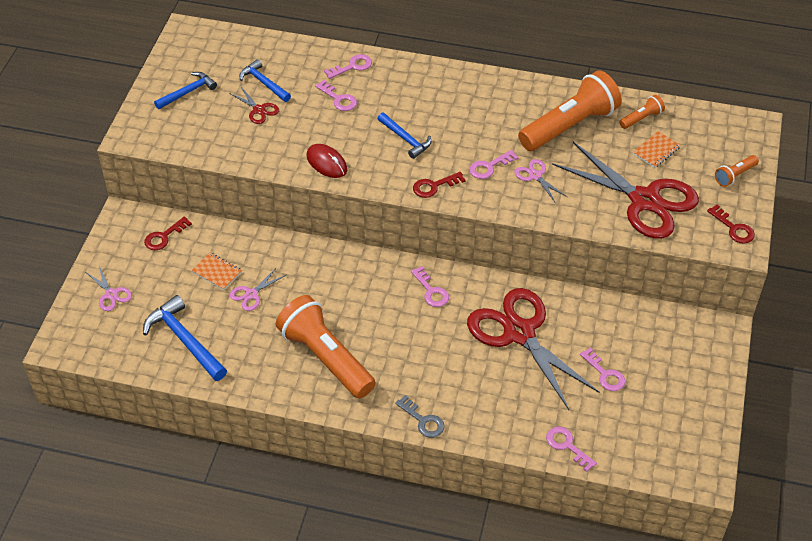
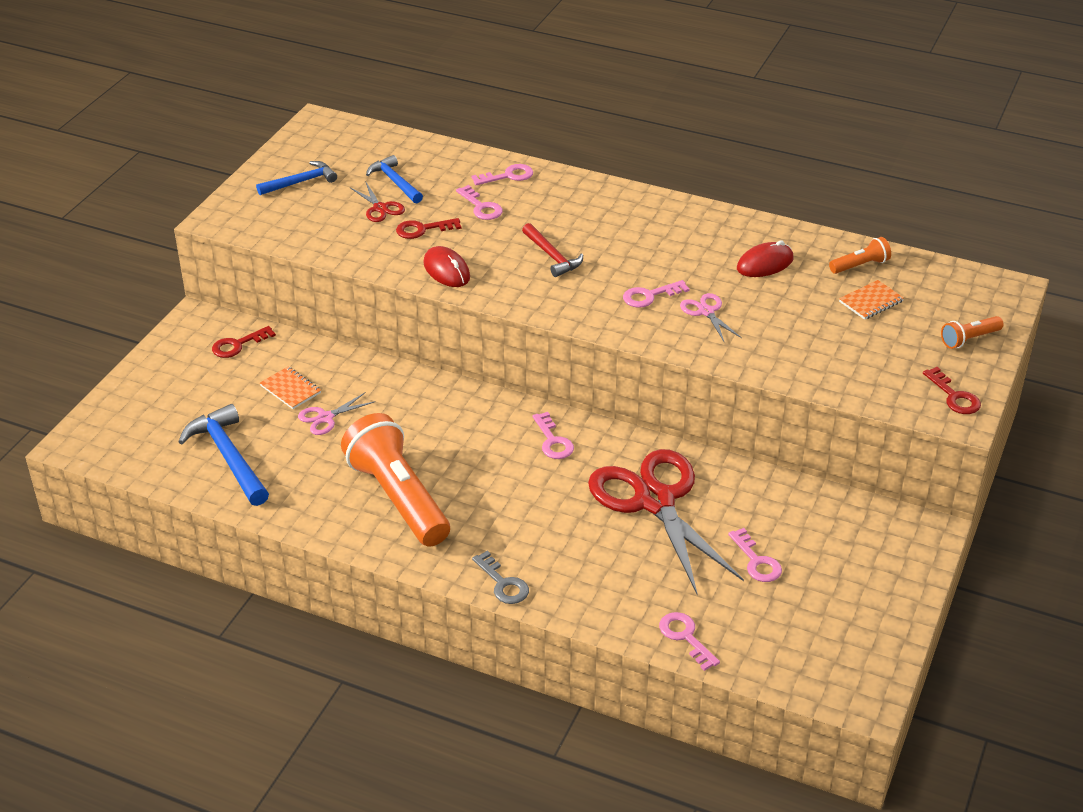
camera: 10 degrees right, 10 degrees down
pink scissors [87,266,132,311] -> none
blue hammer [377,112,431,159] -> red hammer [522,223,583,277]
red key [413,172,466,198] -> red key moved to [396,218,461,239]
orange flashlight [518,70,622,151] -> red mouse [737,240,794,277]
red scissors [552,142,699,239] -> none

